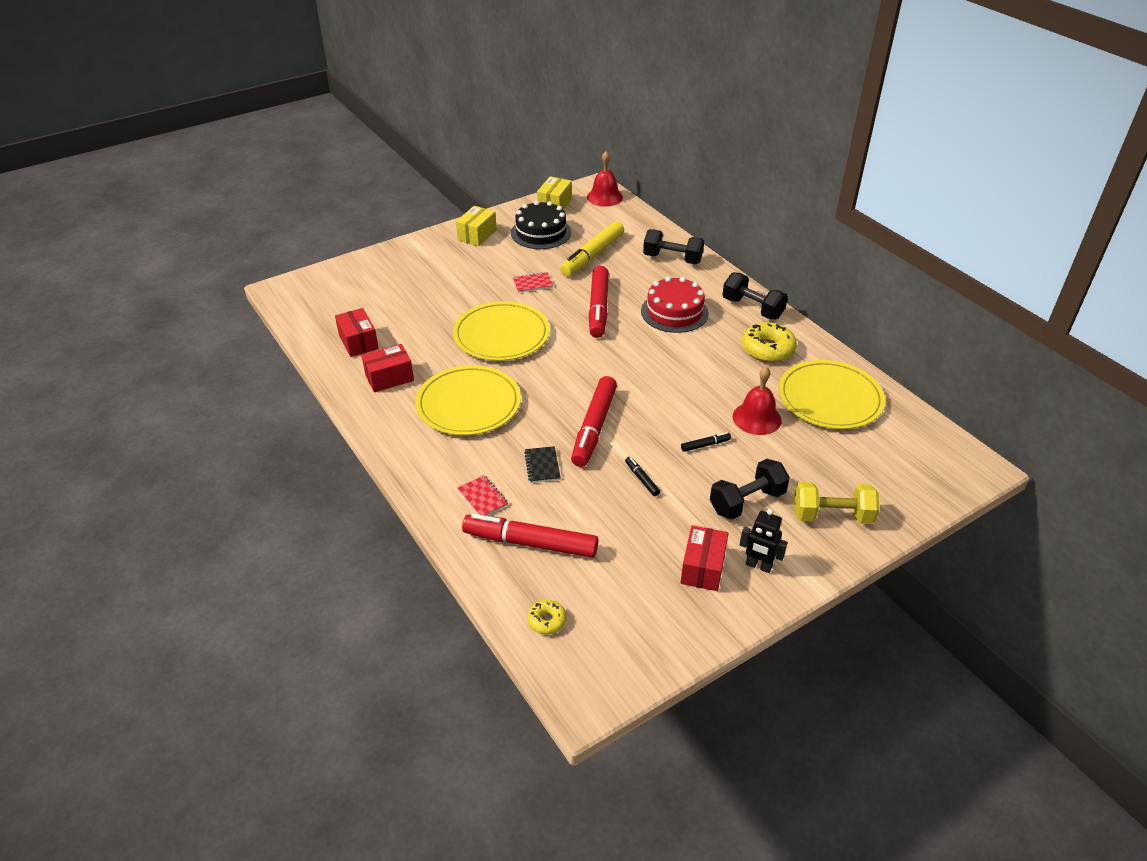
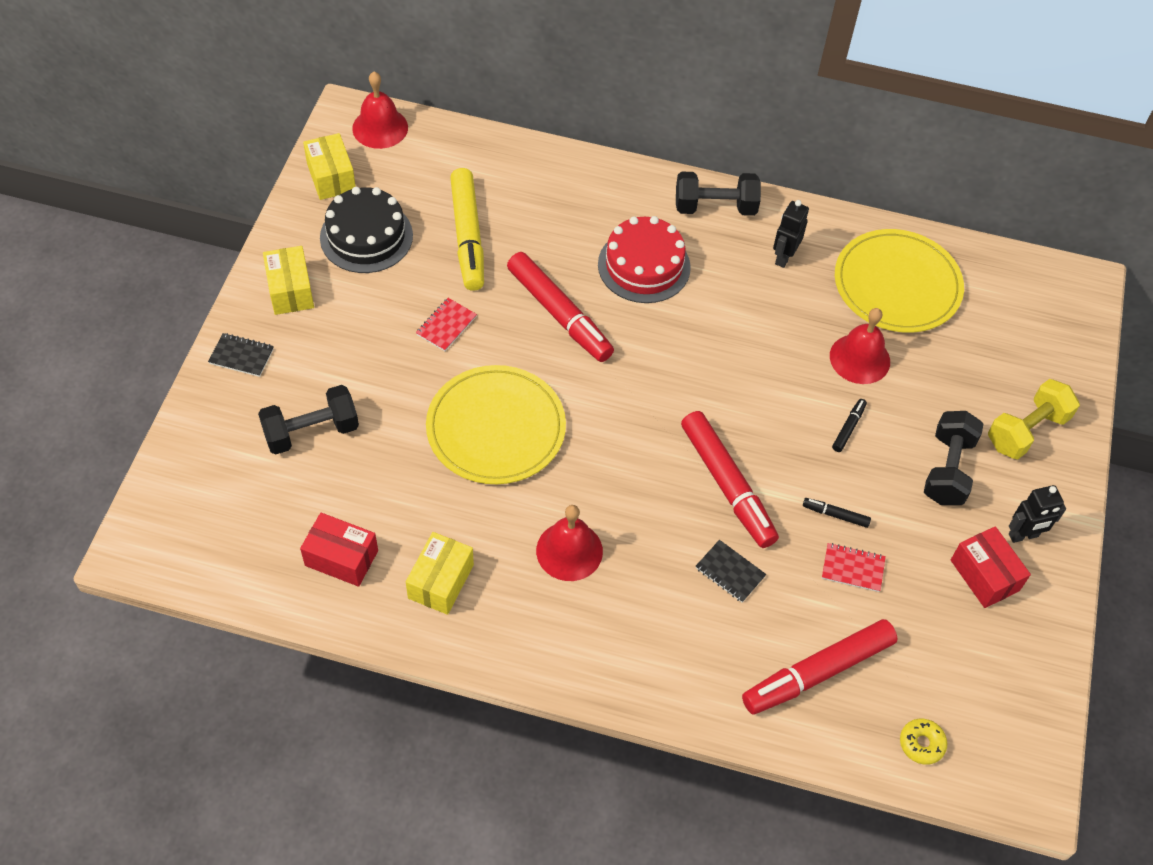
camera: 45 degrees left, 15 degrees up
red box [362,344,414,392] -> yellow box [406,532,474,615]
yellow plate [415,365,521,435] -> red bell [536,505,603,581]
red notebook [458,475,508,516] -> red notebook moved to [822,543,886,592]
black dumbbell [643,229,704,264] -> black dumbbell moved to [258,385,359,455]
yellow donut [742,322,797,362] -> black robot [773,200,809,268]
none -> black notebook [208,333,274,377]

